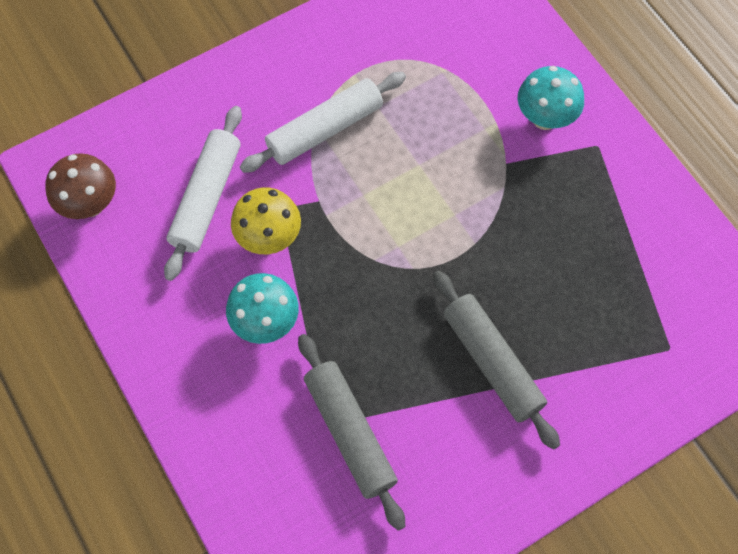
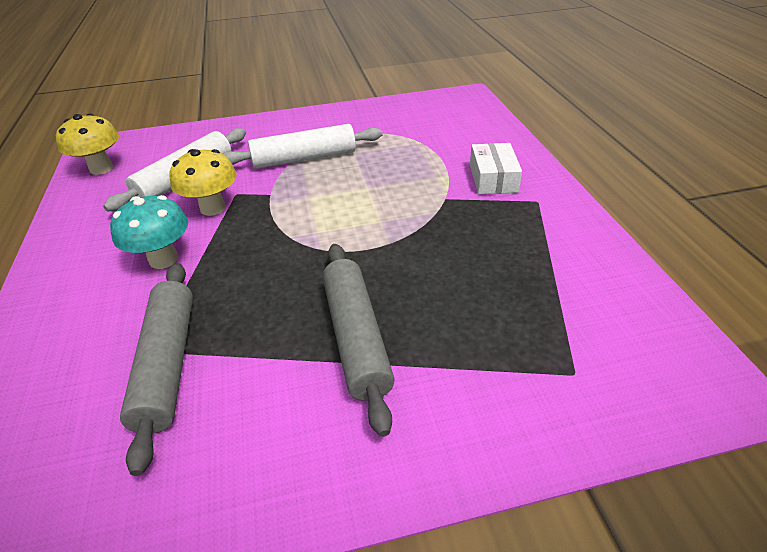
camera: 20 degrees right, 25 degrees down
brown mushroom [45,153,116,219] -> yellow mushroom [56,113,119,175]
turquoise mushroom [518,66,584,130] -> white box [470,143,522,194]

